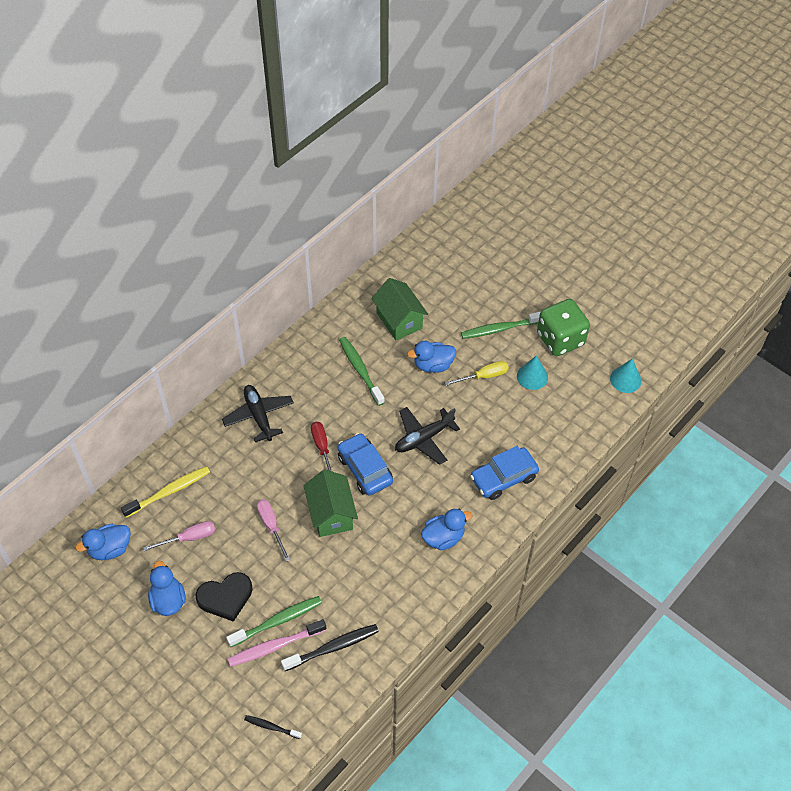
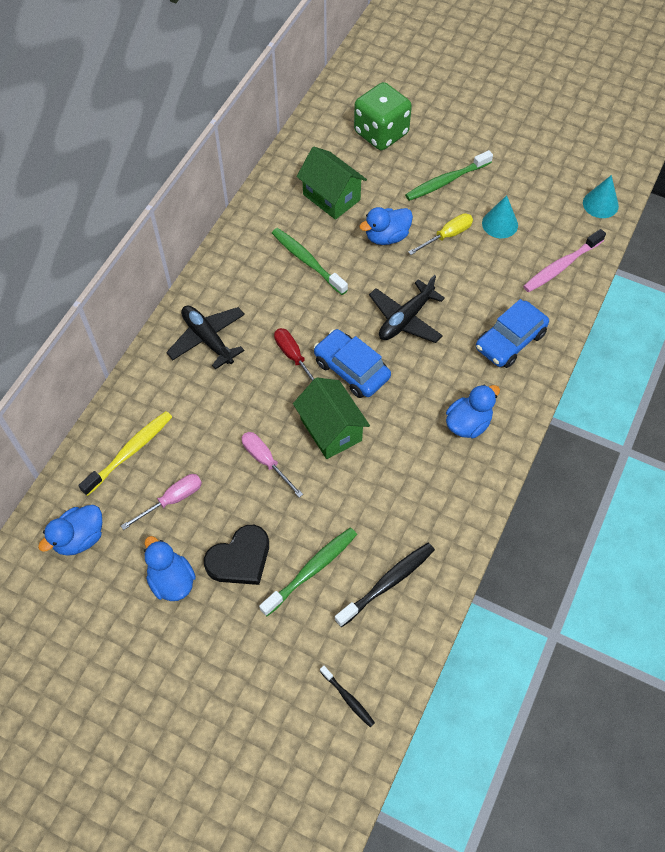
camera: 15 degrees left, 5 degrees up
pink toothbrush [228,619,326,667] -> pink toothbrush moved to [523,229,606,292]
black toothbrush [244,715,302,739] -> black toothbrush turned 135 degrees counterclockwise [320,666,375,727]
green dice [537,299,590,356] -> green dice moved to [354,82,412,150]

